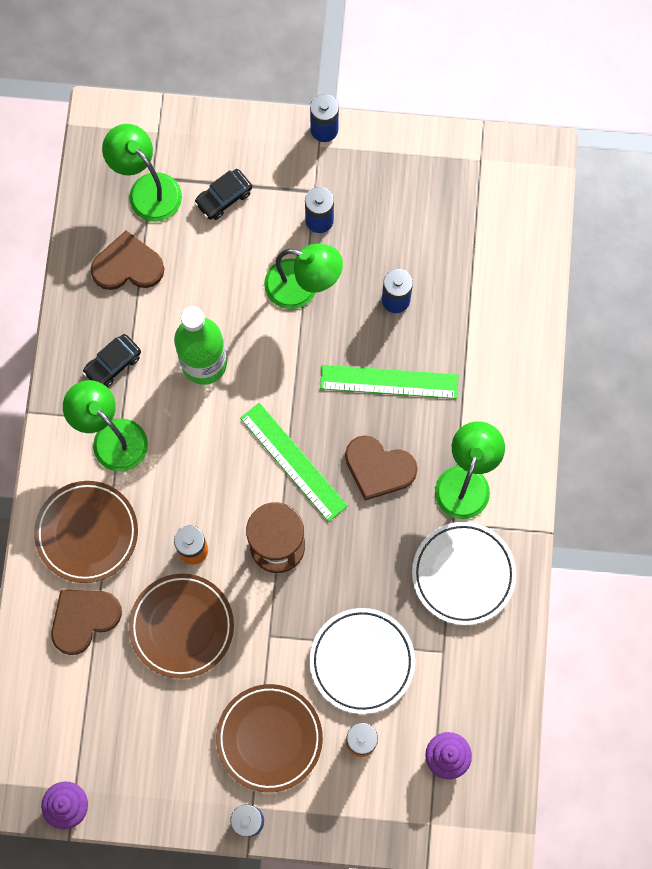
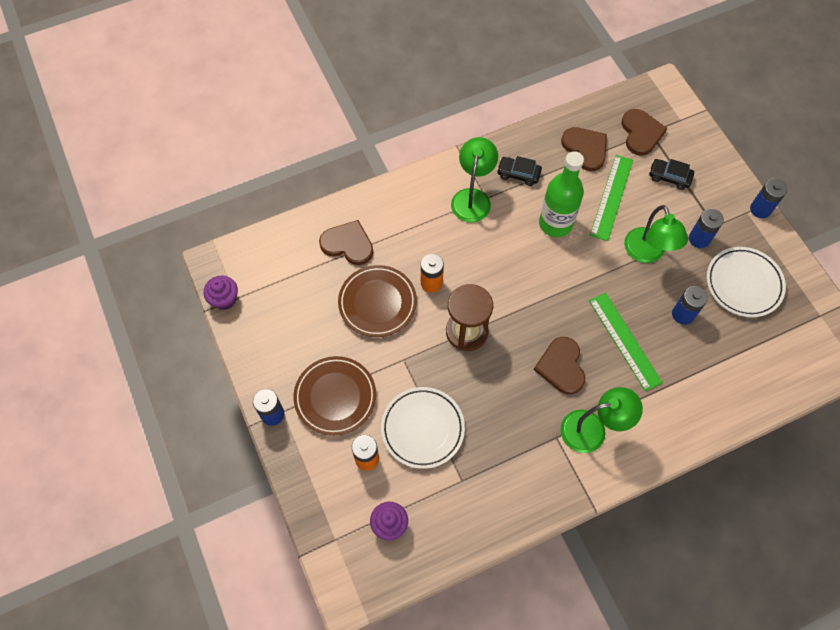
camera: 60 degrees right, 10 degrees down
brown plate [34,481,138,583] -> none
green lamp [102,124,182,222] -> brown heart [622,109,667,156]
green ruler [240,403,348,522] -> green ruler moved to [590,155,633,241]
white plate [412,522,516,625] -> white plate moved to [706,247,786,317]

